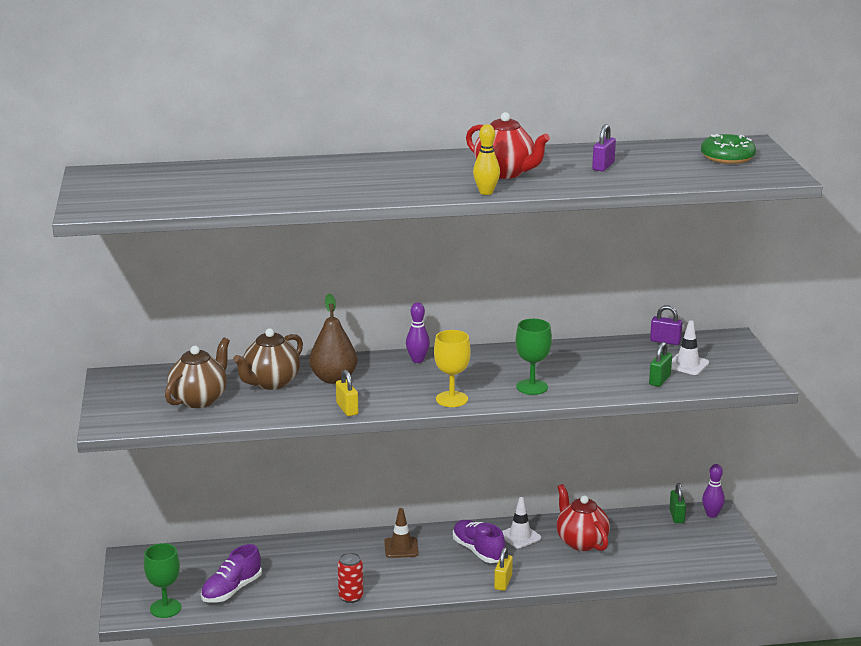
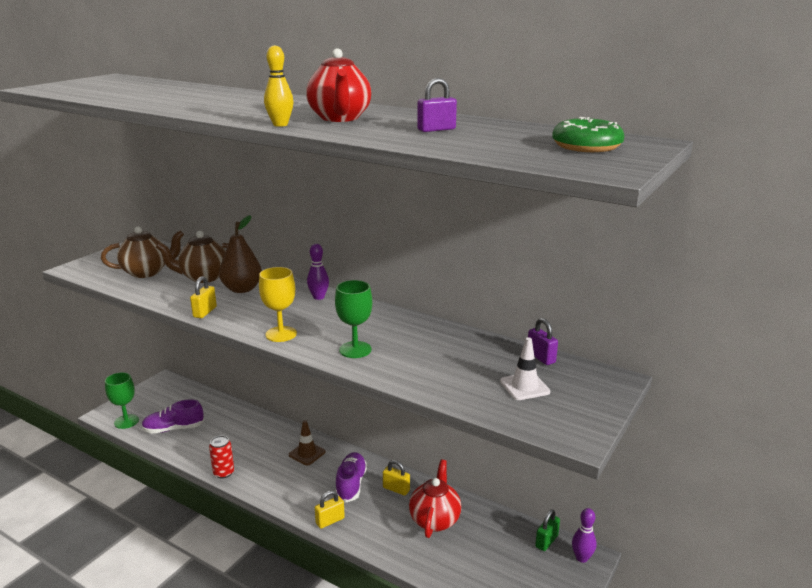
camera: 40 degrees right, 0 degrees up
white traffic cone [502,497,541,548] -> yellow padlock [383,460,410,495]
green padlock [649,342,672,387] -> none

